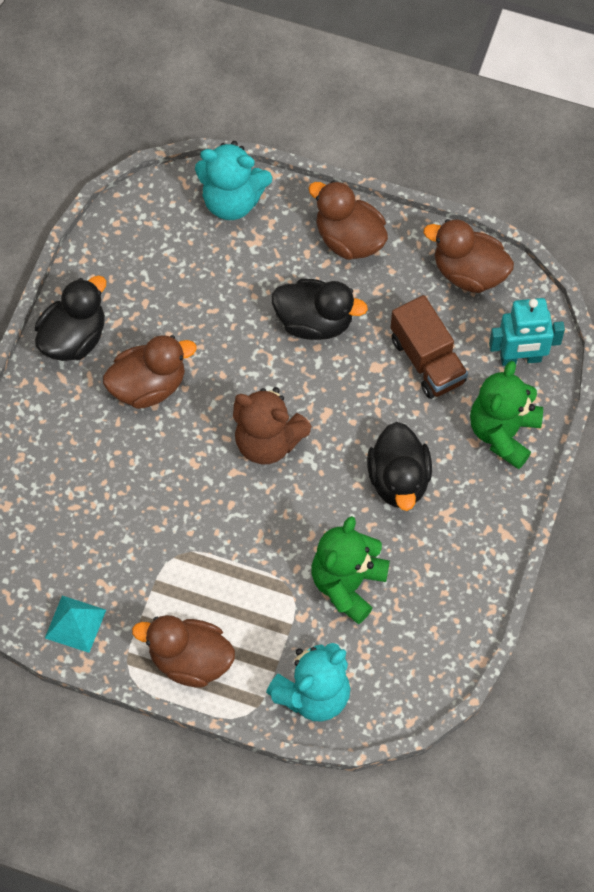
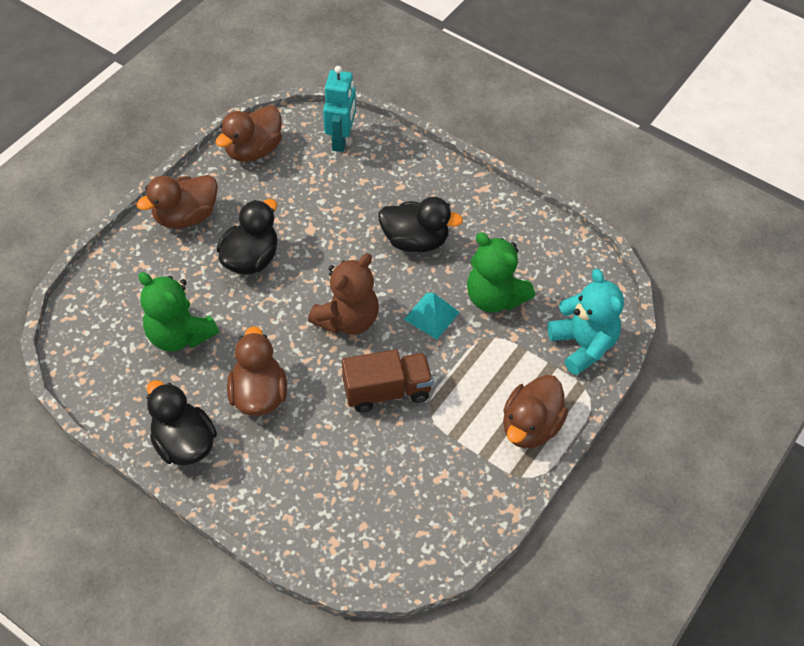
camera: 75 degrees left, 10 degrees down
turquoise pyramid [45,596,106,653] -> turquoise pyramid moved to [404,293,460,339]
turquoise teddy bear [195,141,272,220] -> none
brown truck [391,295,468,399] -> brown truck moved to [342,349,433,413]
green teddy bear [470,361,543,469] -> green teddy bear moved to [138,272,219,352]

